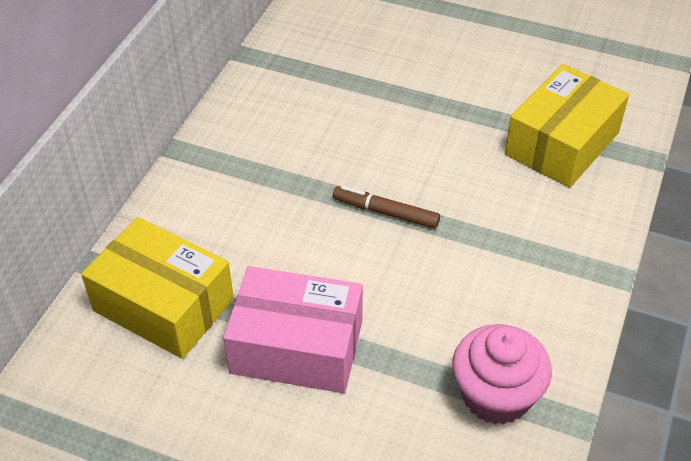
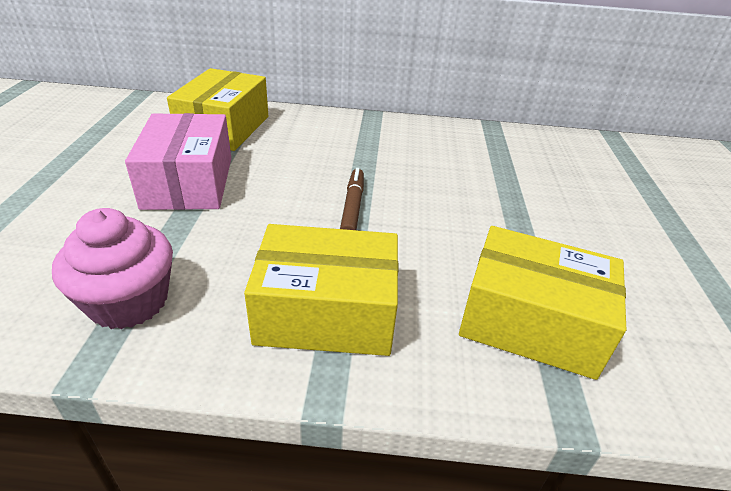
camera: 70 degrees right, 10 degrees down
none -> yellow box [244,224,398,356]

